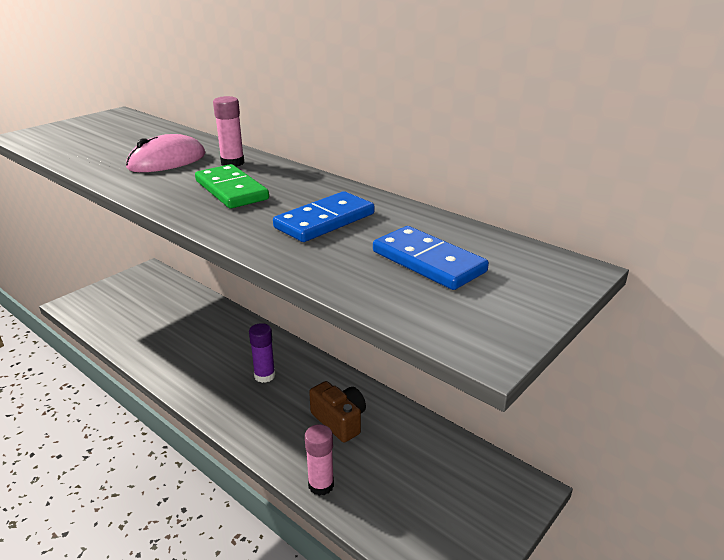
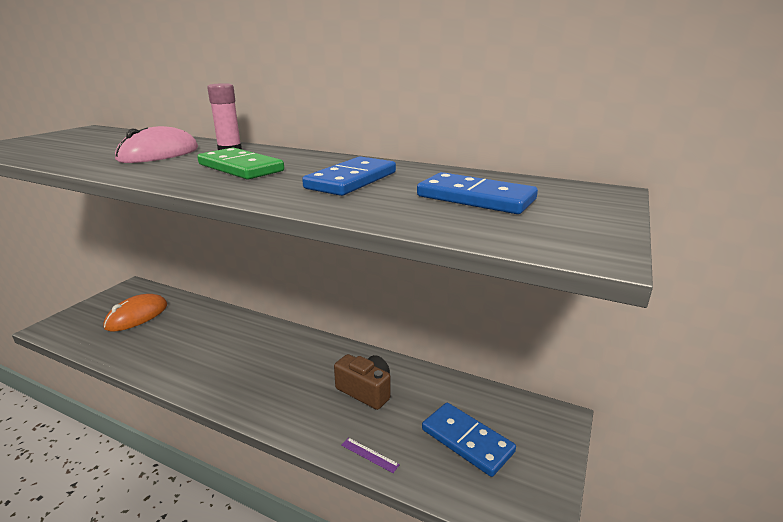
camera: 15 degrees left, 5 degrees down
purple glue stick [249,323,275,383] -> none
pink glue stick [305,424,334,496] -> purple ruler [341,438,400,473]
none -> orange mouse [103,294,167,331]
none -> blue domino [422,403,516,477]

